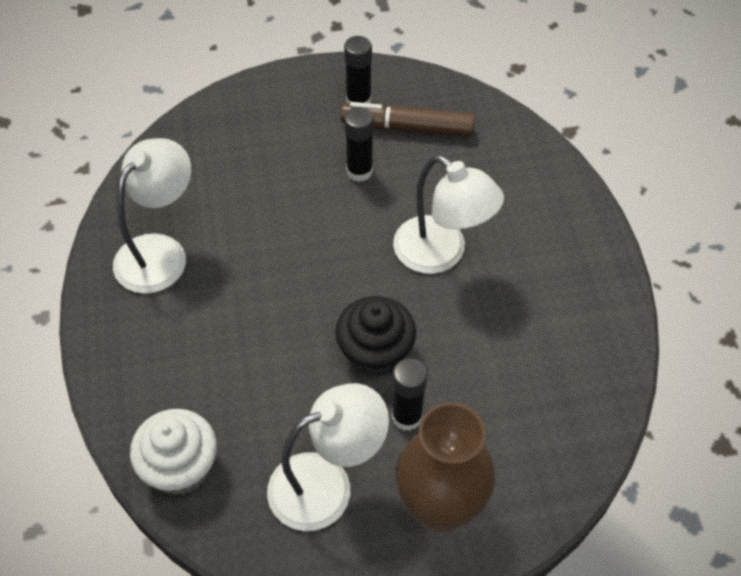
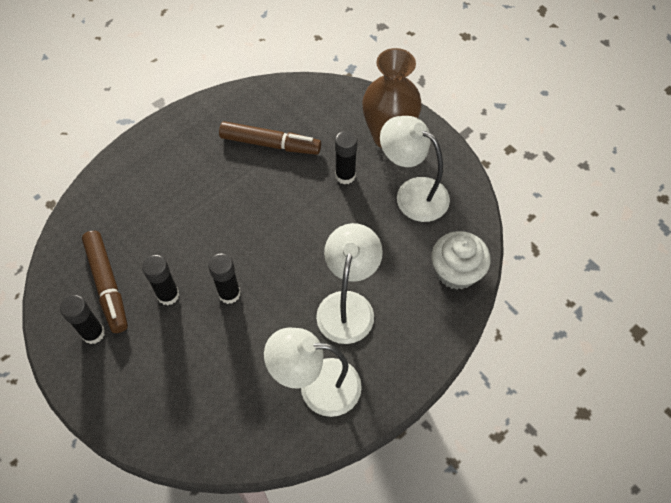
camera: 120 degrees left, 5 degrees up
black cupcake [335,296,416,377] -> none
white lamp [393,155,504,274] -> white lamp moved to [316,223,383,344]
none -> black glue stick [208,253,240,304]
none -> brown marker [219,121,321,155]

